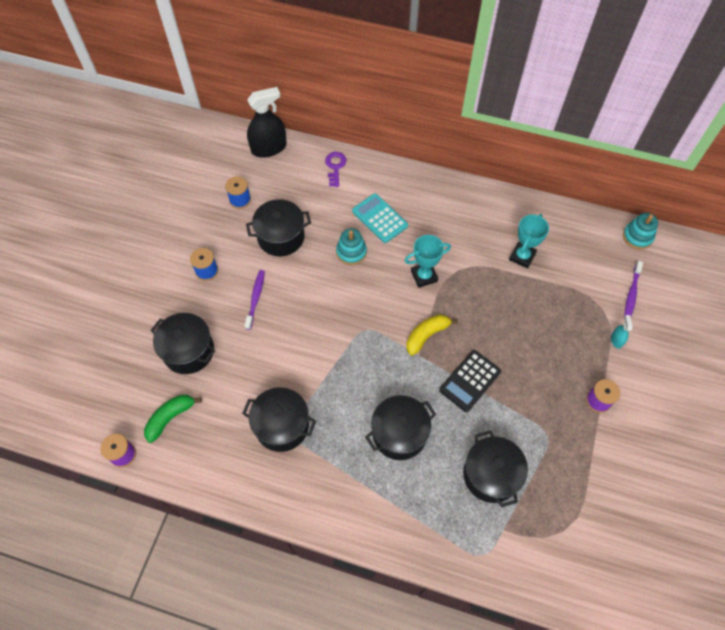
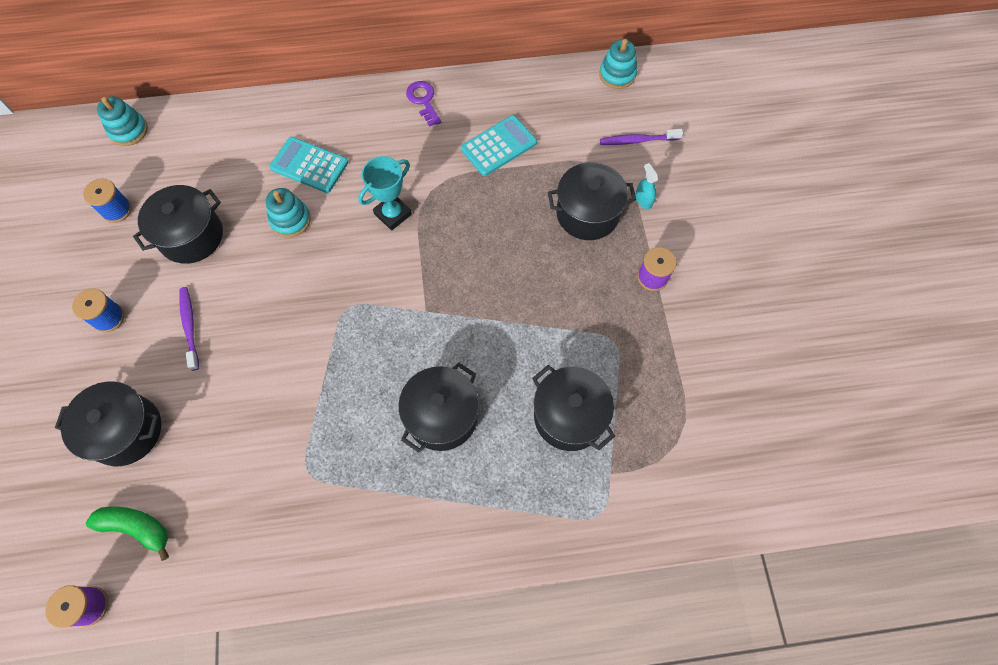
camera: 25 degrees left, 5 degrees up
green banana [144,395,202,443] -> green banana turned 90 degrees clockwise [86,506,169,561]
black pot [242,387,316,452] -> black pot moved to [548,162,636,240]
black spray bottle [247,87,287,158] -> turquoise stacking toy [97,96,148,146]
purple key [325,152,346,187] -> purple key moved to [406,81,441,127]
yellow banana [406,314,458,356] -> none
black calculator [439,350,501,412] -> none
turquoise trophy [509,214,549,268] -> turquoise calculator [461,115,537,176]
purple toothbrush [624,261,643,319] -> purple toothbrush turned 90 degrees clockwise [600,129,683,145]

